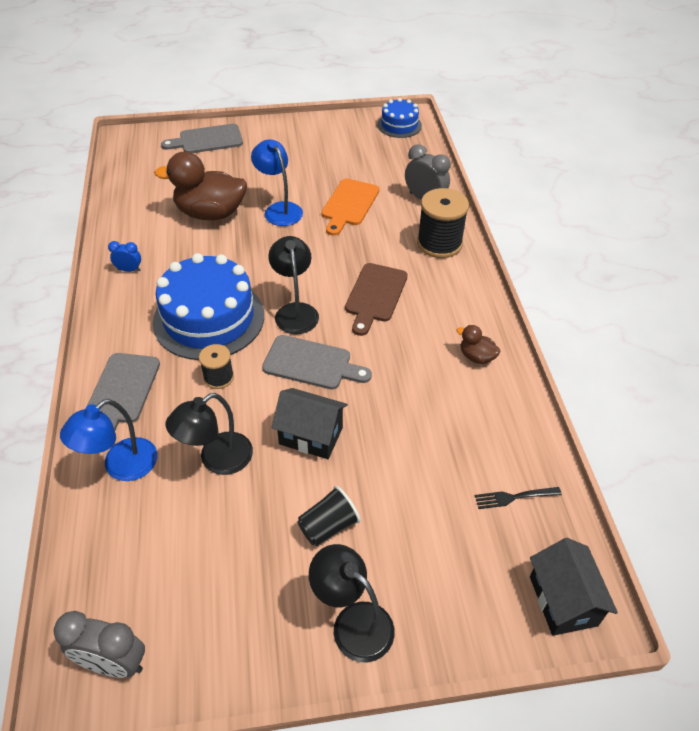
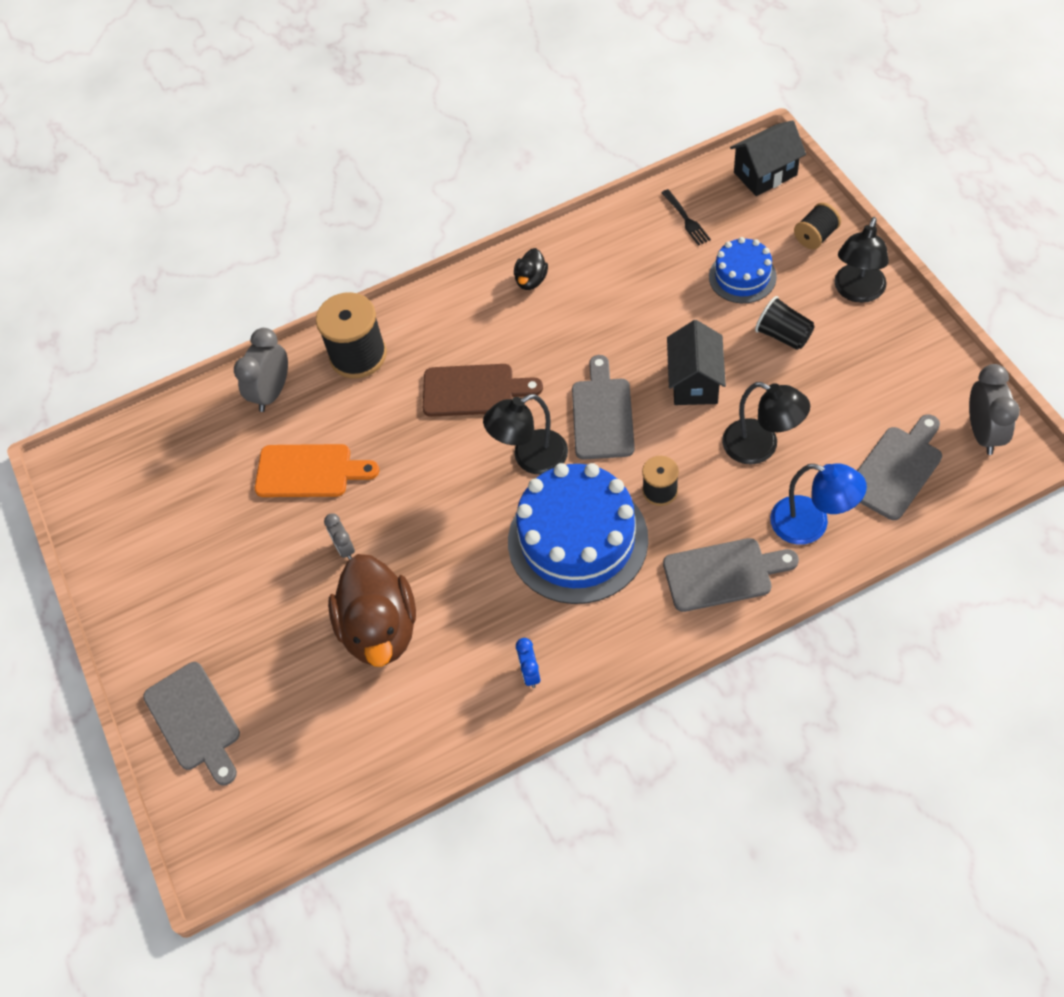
camera: 100 degrees left, 10 degrees up
blue lamp [251,139,303,226] -> grey clock [324,513,355,560]
blue cake [377,98,422,138] -> blue cake moved to [709,237,777,303]
brown duck [456,325,500,364] -> black duck [514,248,548,290]
none -> black spool [794,202,841,250]
none -> grey cutting board [857,414,942,520]

